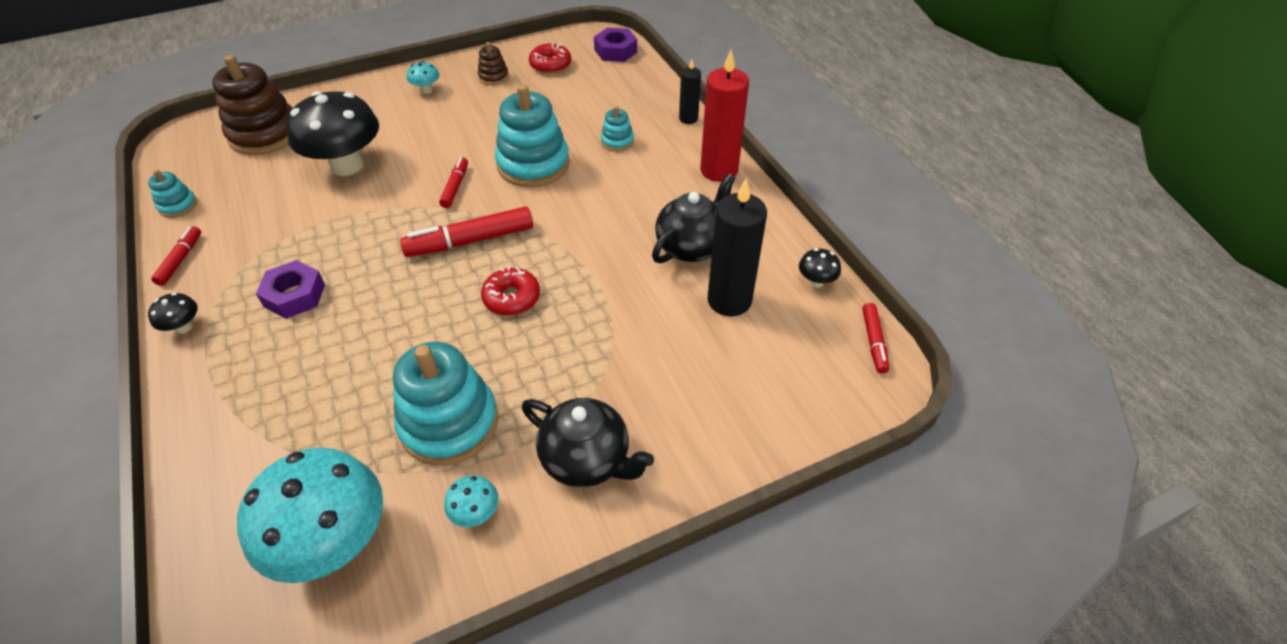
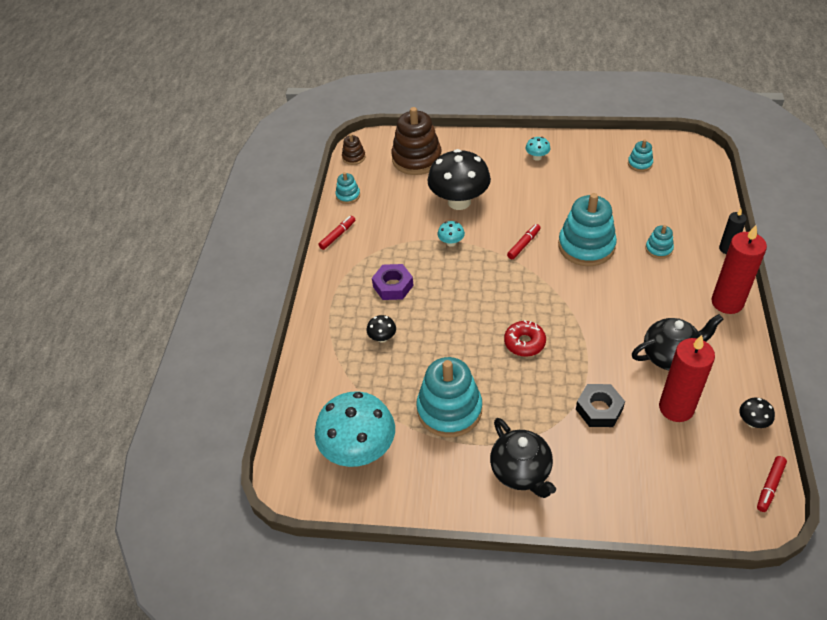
camera: 35 degrees right, 0 degrees up
black mushroom [148,293,198,334] -> black mushroom moved to [367,315,396,343]
red marker [400,206,533,257] -> none
turquoise mushroom [444,475,498,527] -> turquoise mushroom moved to [438,221,465,247]
brown stacking toy [478,42,509,85] -> brown stacking toy moved to [342,134,366,165]
red donut [529,43,571,74] -> turquoise stacking toy [628,140,653,172]
purple nut [594,28,637,62] -> none
black candle [707,179,767,316] -> red candle [659,335,715,422]
none -> black nut [576,384,625,427]

